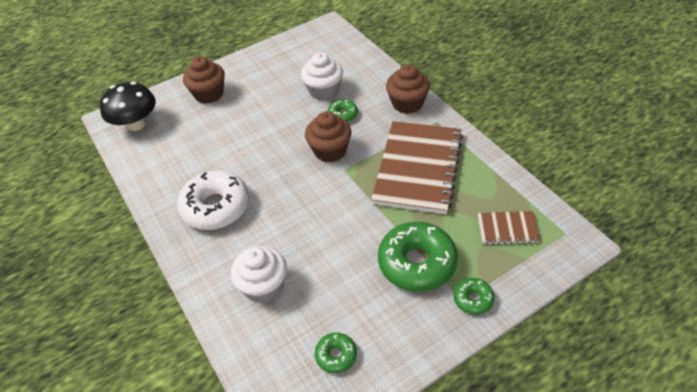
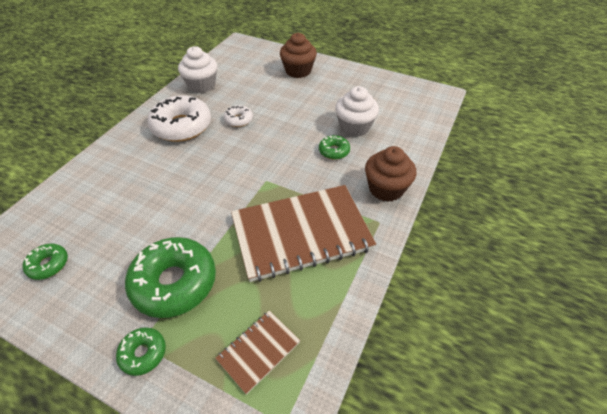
camera: 55 degrees right, 0 degrees up
black mushroom [100,82,156,131] -> none
white cupcake [231,246,287,303] -> white cupcake moved to [178,46,217,93]
brown cupcake [305,111,352,162] -> none
brown notebook [477,211,541,245] -> brown notebook turned 75 degrees clockwise [215,310,300,395]
none -> white donut [224,105,253,127]

